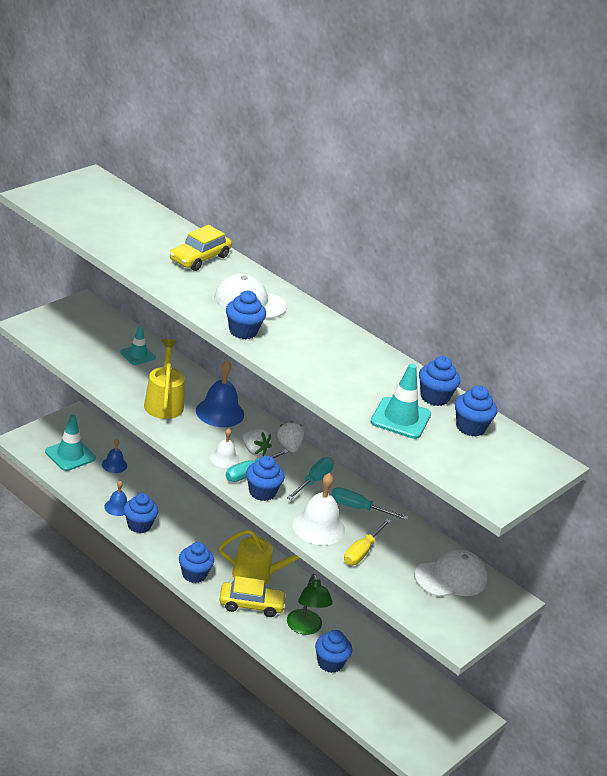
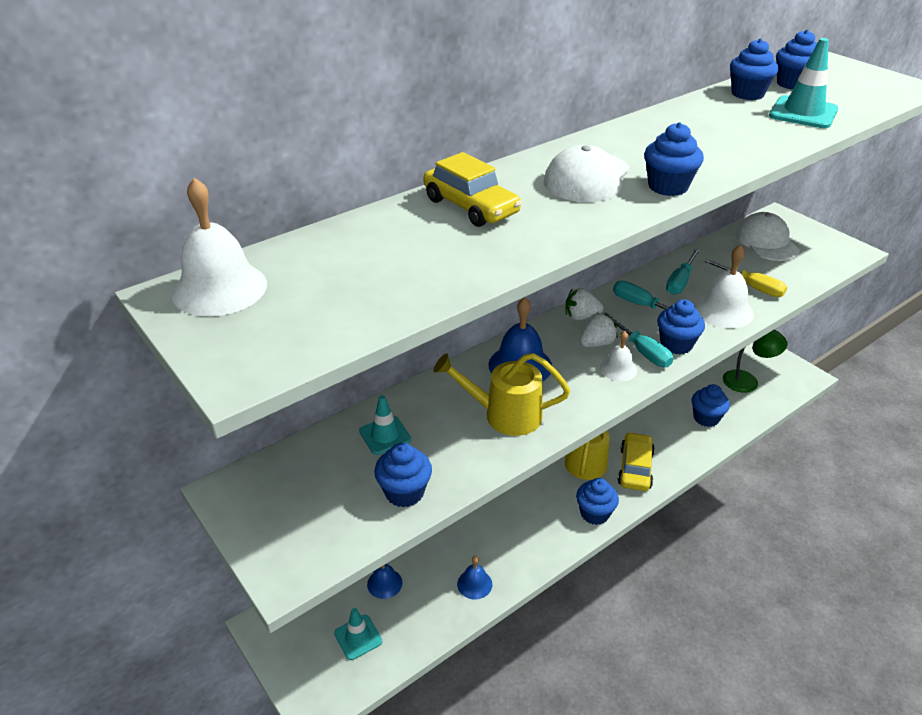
camera: 75 degrees left, 5 degrees up
turquoise traffic cone [45,415,96,471] -> turquoise traffic cone [334,608,382,660], size x0.67
blue cupcake [124,493,158,533] -> blue cupcake moved to [374,443,432,507]
green lamp [287,574,333,635] -> green lamp moved to [723,330,788,393]
none -> white bell [172,178,267,316]

